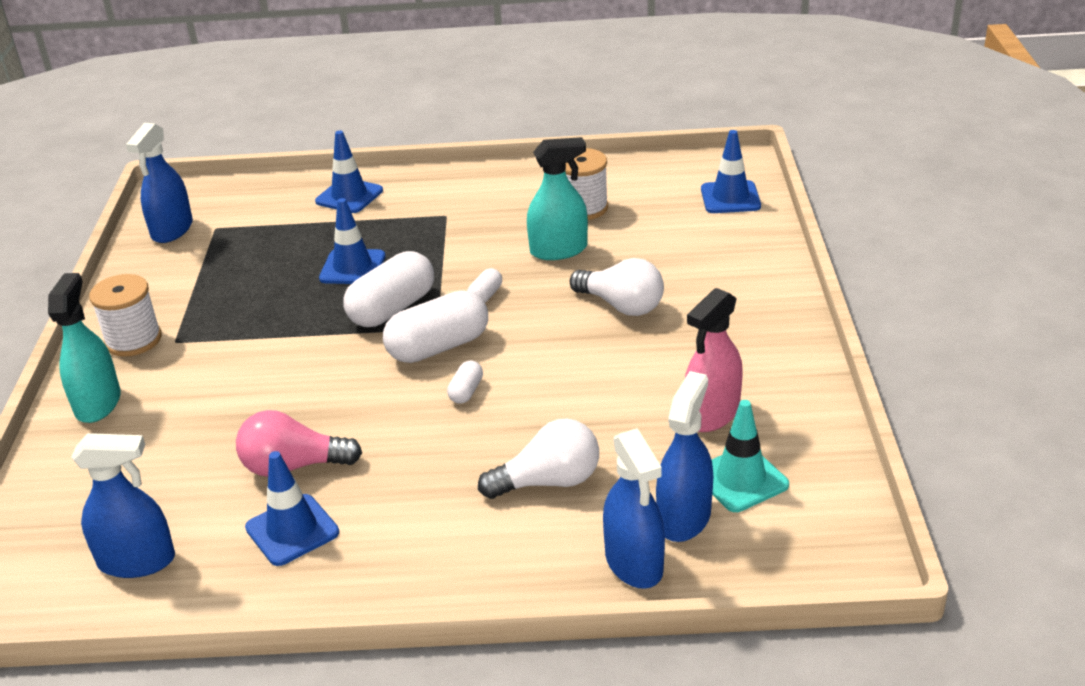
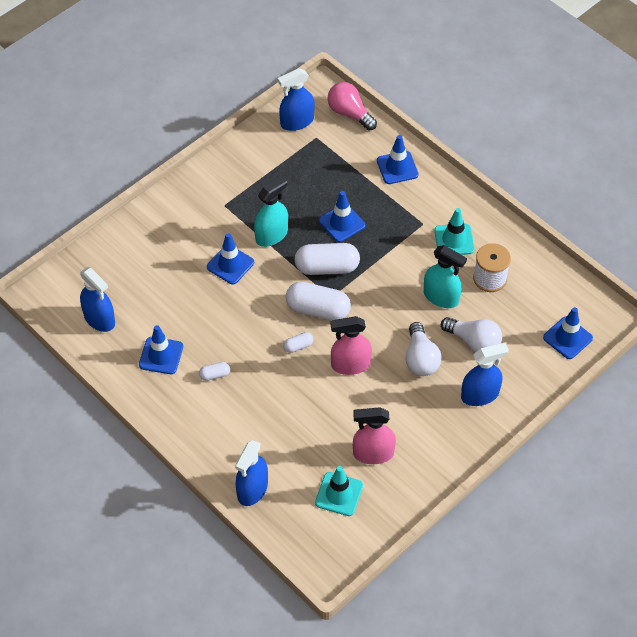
camera: 45 degrees right, 20 degrees up
turquoise spray bottle [48,273,121,423] -> turquoise spray bottle moved to [254,176,288,247]
white spool [89,274,162,357] -> none
pink light bulb [236,410,362,477] -> pink light bulb moved to [327,82,377,131]
white capsule [467,268,502,303] -> white capsule moved to [199,362,230,381]
white light bulb [478,419,599,499] -> white light bulb moved to [441,317,502,353]
blue spray bottle [656,371,713,542] -> blue spray bottle moved to [461,343,509,406]
none -> blue traffic cone [207,233,254,285]
none -> pink spray bottle [331,316,372,375]
none -> turquoise traffic cone [435,208,474,255]

